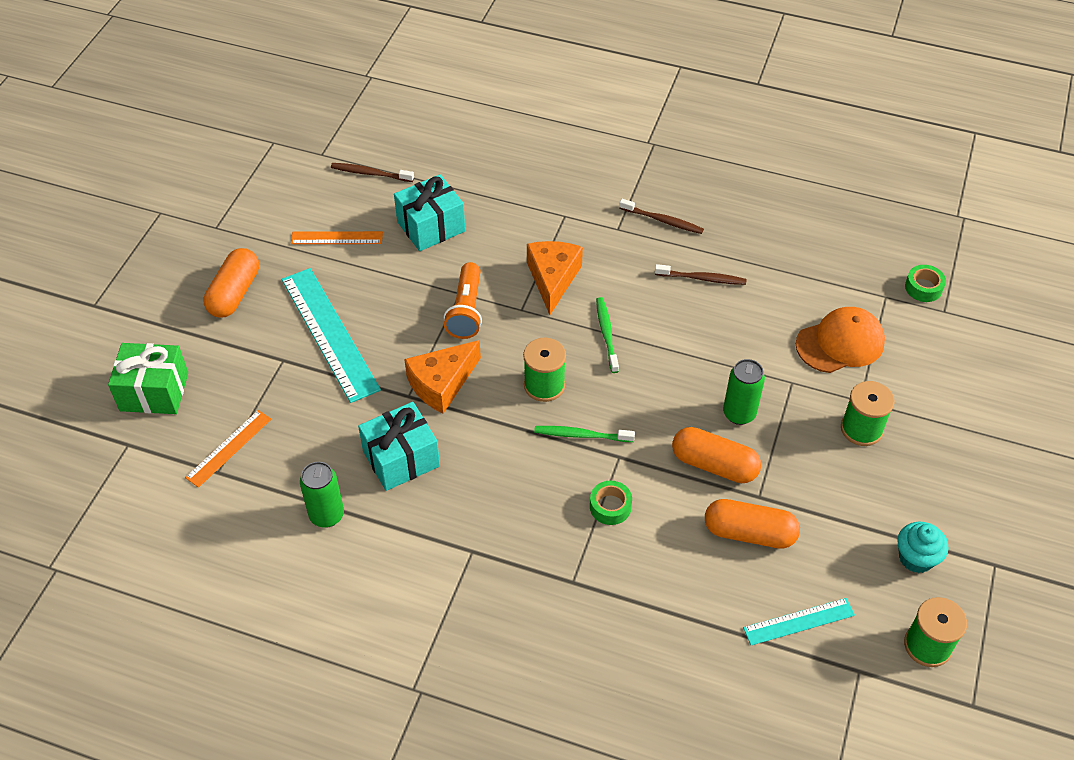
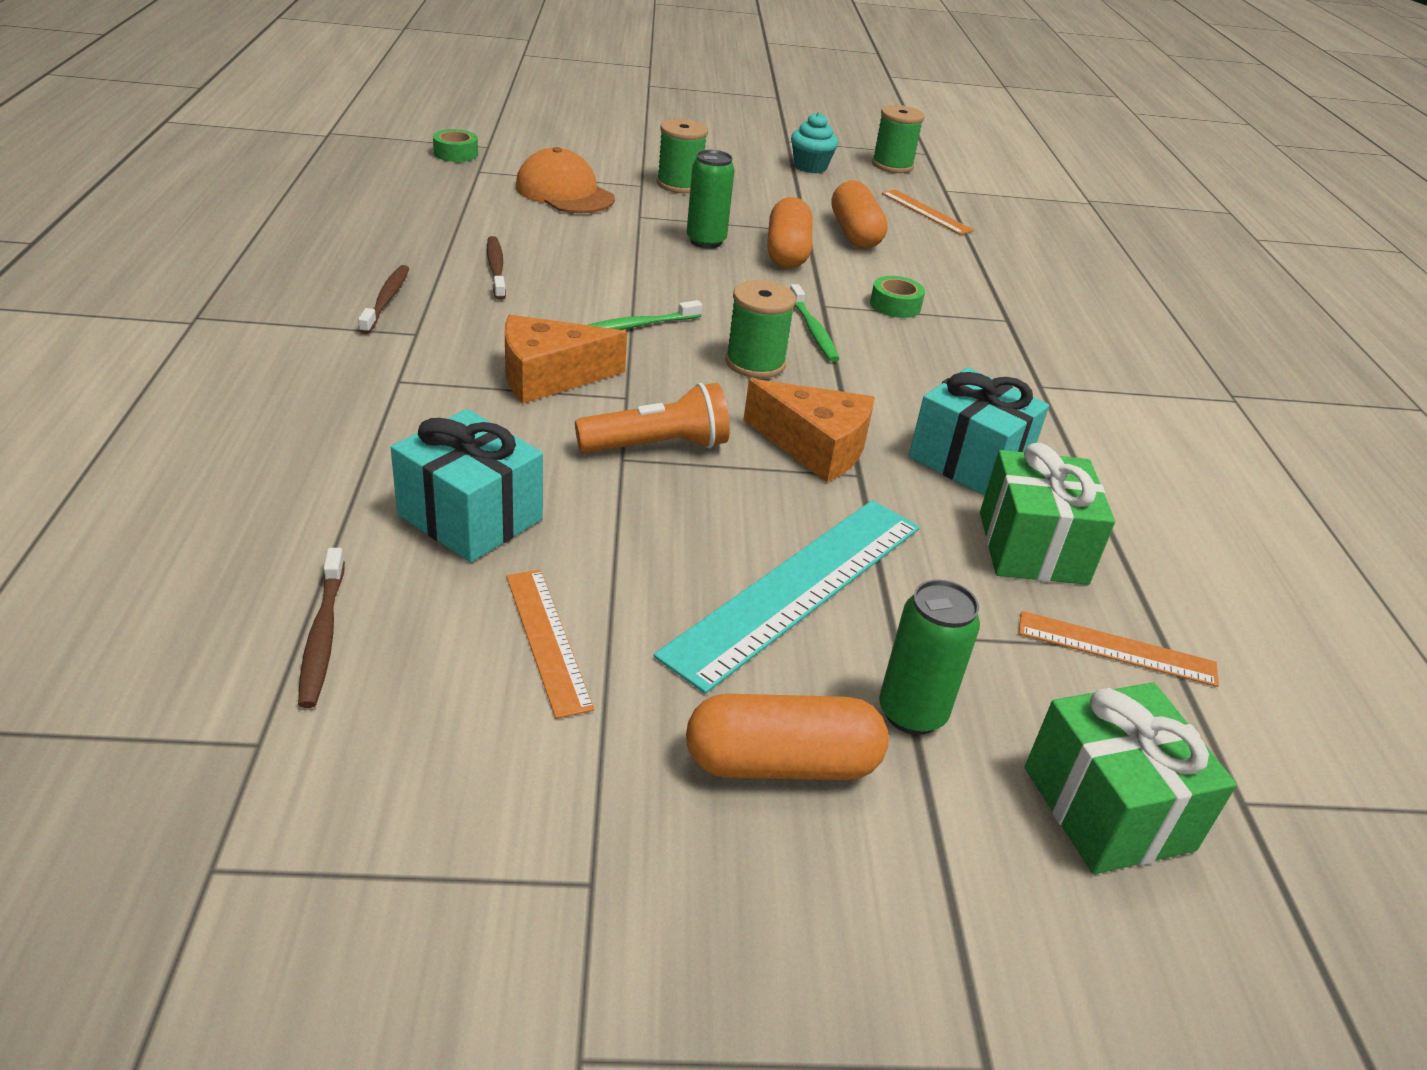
camera: 115 degrees left, 15 degrees down
green can [300,462,344,528] -> green can moved to [879,580,980,735]
turquoise ruler [743,598,855,645] -> orange ruler [882,190,974,235]
none -> green gift [980,443,1115,585]

